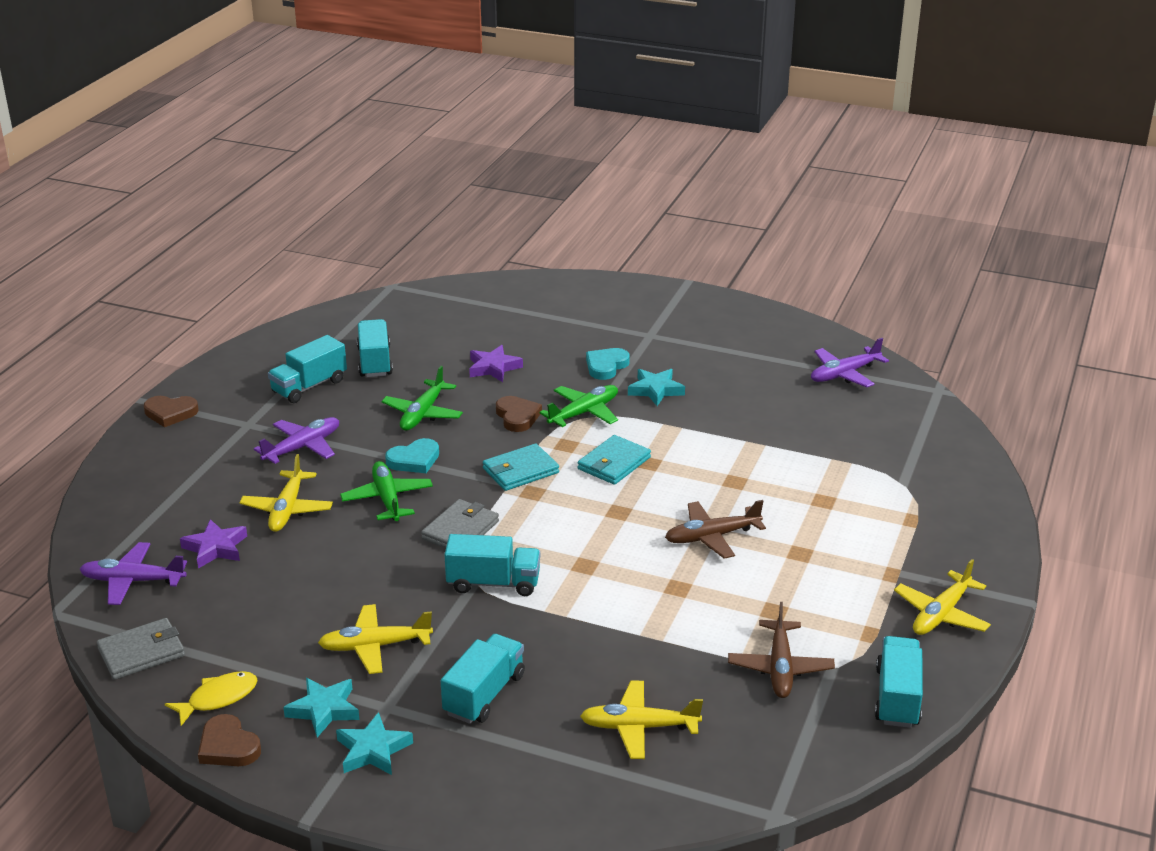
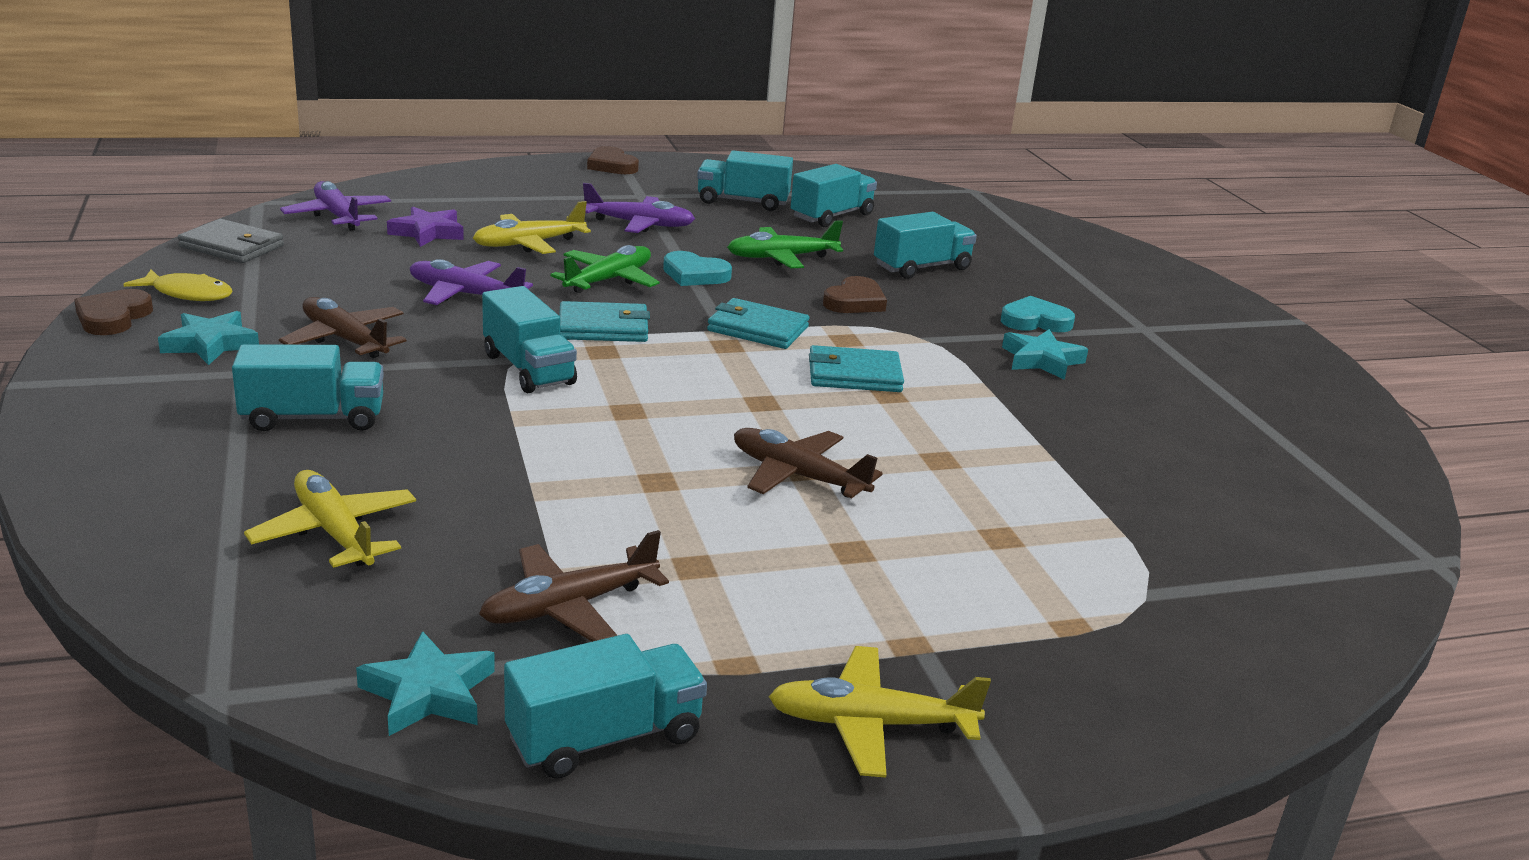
camera: 50 degrees right, 5 degrees down
yellow plane [318,604,433,674] -> brown plane [279,297,406,358]
turquoise star [336,712,413,775] -> turquoise star moved to [356,631,495,736]
grey wallet [421,499,499,548] -> turquoise wallet [559,301,650,342]
purple star [469,345,523,382] -> turquoise truck [874,212,977,279]
green plane [540,385,618,427] -> none
purple plane [811,338,889,387] -> purple plane moved to [410,259,533,305]

